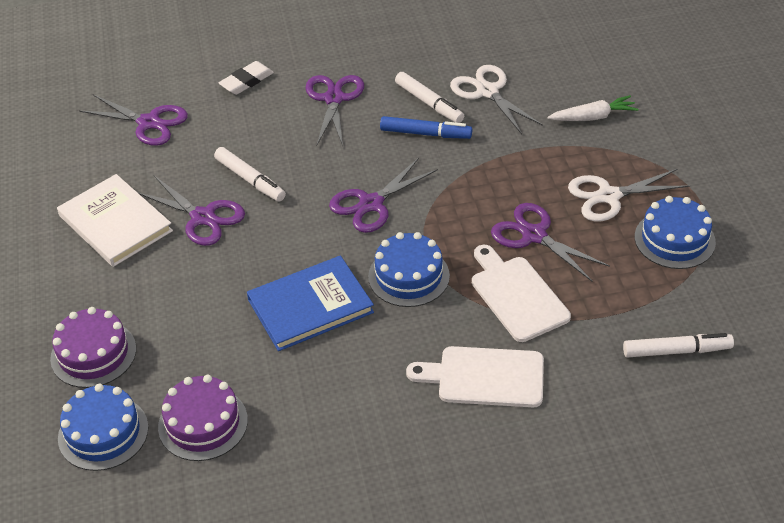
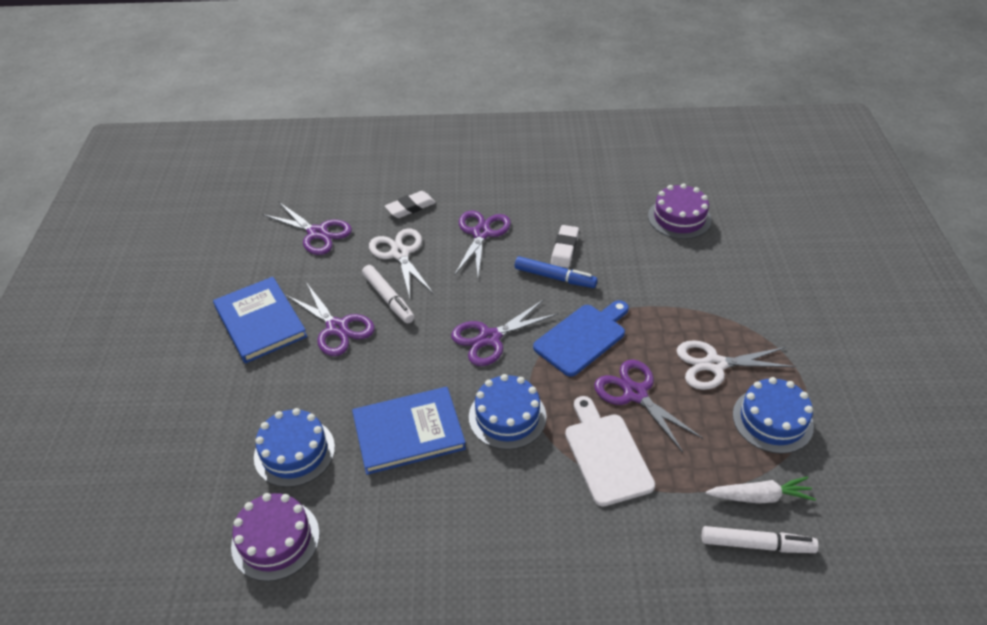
camera: 10 degrees right, 0 degrees up
purple cake [50,307,136,388] -> purple cake moved to [648,183,712,239]
white book [57,174,173,267] -> blue book [213,277,307,363]
blue cake [58,384,148,471] -> blue cake moved to [254,408,335,487]
white marker [395,72,464,123] -> white eraser [551,225,579,268]
white cutting board [406,346,544,407] -> none
white scissors [450,65,543,134] -> white scissors moved to [369,228,434,298]
white carrot [548,95,638,121] -> white carrot moved to [706,477,816,504]
none -> blue cutting board [533,300,629,377]

